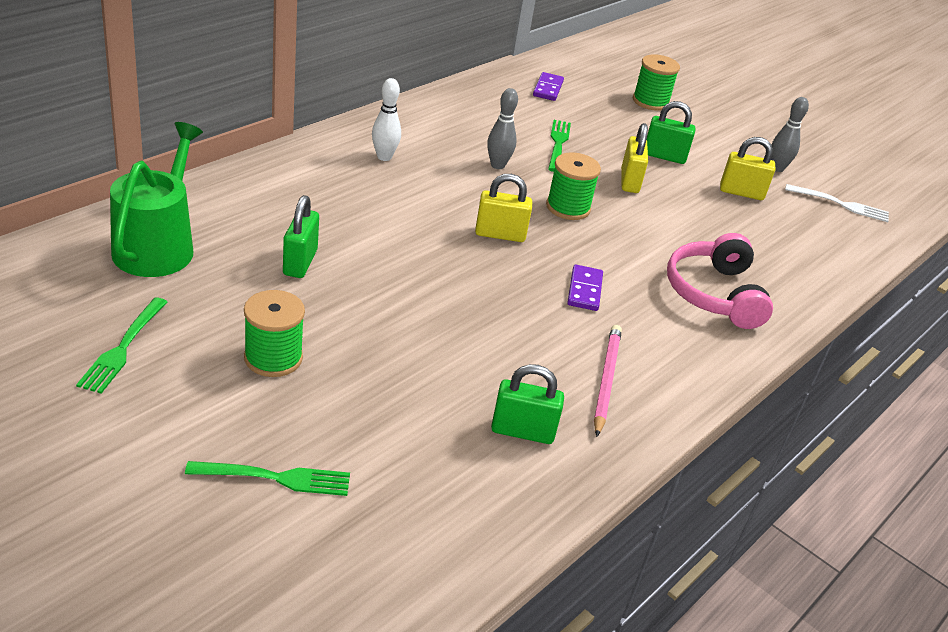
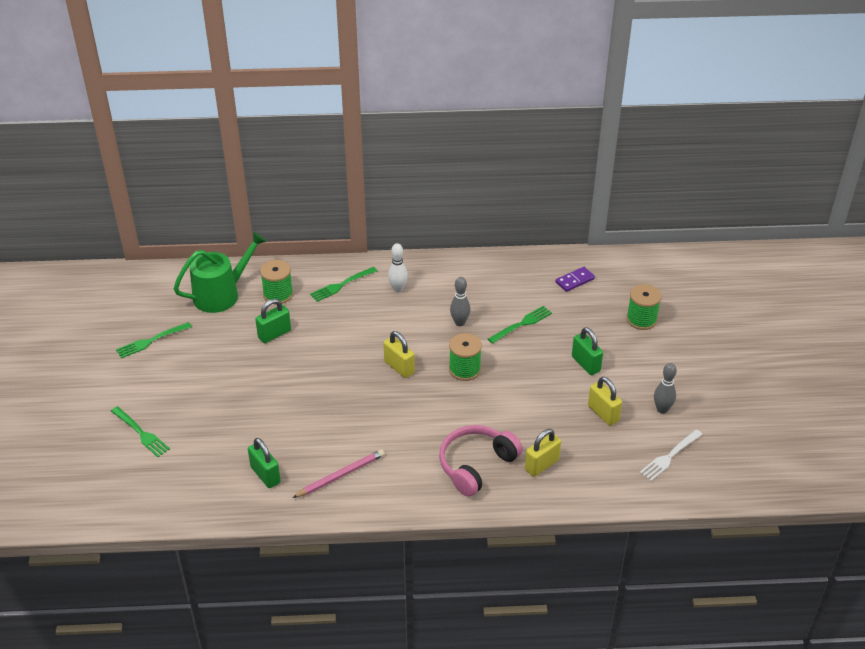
camera: 50 degrees right, 5 degrees up
green spool [244,290,305,377] -> green spool moved to [260,260,293,304]
purple domino [567,264,603,311] -> none
yellow padlock [621,123,648,193] -> yellow padlock moved to [525,429,561,477]
white fork [785,184,889,222] -> white fork turned 75 degrees clockwise [639,429,703,481]
none -> green fork [310,267,377,302]

